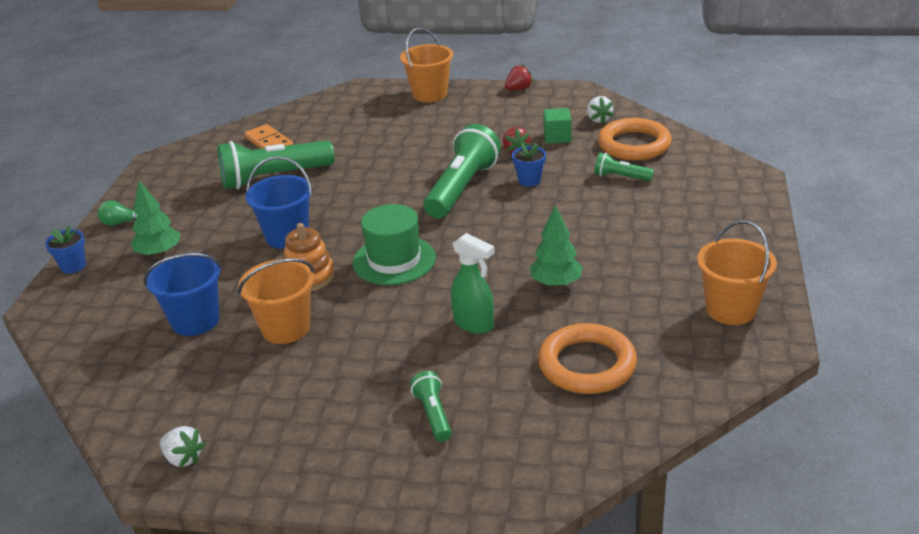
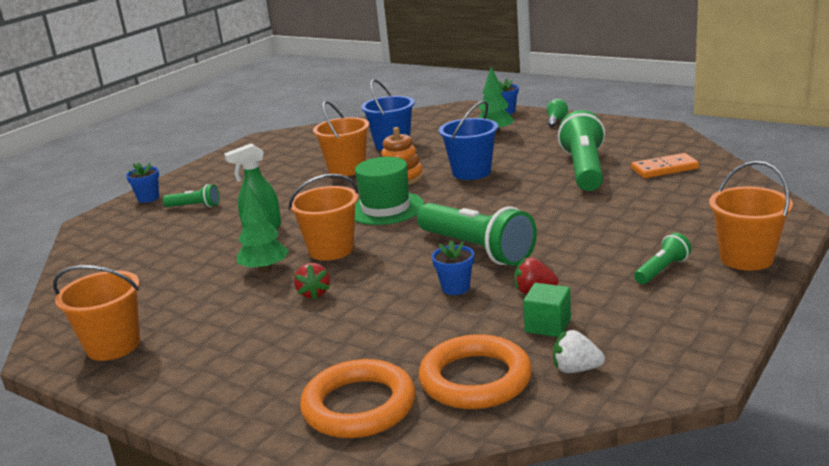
camera: 115 degrees right, 10 degrees down
white strawberry [160,426,206,468] -> none
red strawberry [505,64,533,90] -> red strawberry moved to [294,263,330,300]
orange ring [538,323,637,394] -> orange ring moved to [300,359,415,438]
green flashlight [594,153,654,181] -> green flashlight moved to [634,233,692,284]
none -> blue flower pot [126,162,159,203]
none -> orange bucket [288,174,359,261]

